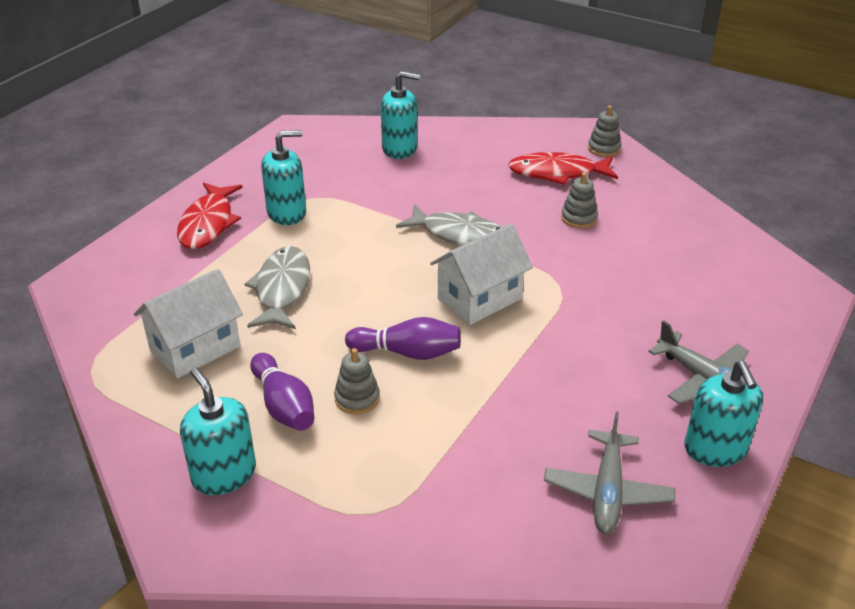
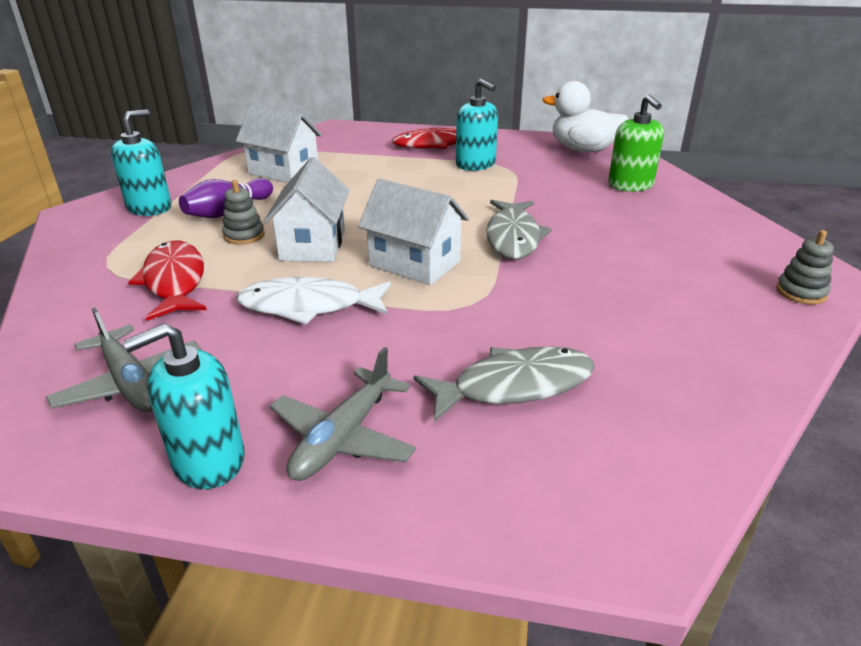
camera: 70 degrees right, 5 degrees down
grey fish [244,246,310,329] -> grey fish moved to [414,346,595,422]
purple bowling pin [345,317,461,360] -> white house [264,157,350,262]
turquoise soap dispenser [381,71,420,159] -> green soap dispenser [608,94,664,192]
red fish [508,152,618,185] -> red fish moved to [128,241,207,321]
grey plane [544,412,675,534] -> grey plane turned 120 degrees counterclockwise [46,308,201,412]
grey stacking toy [561,173,598,228] -> none
none -> white fish [236,277,391,324]
none -> white duck [542,81,629,152]

